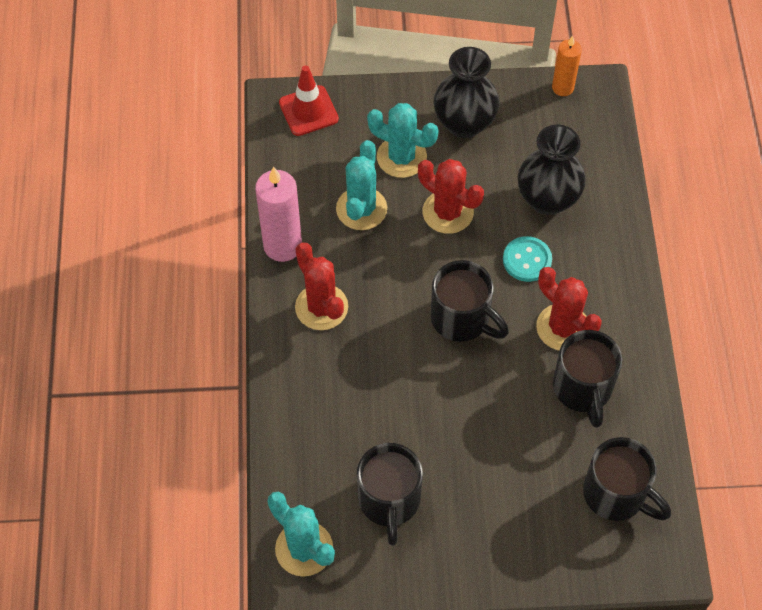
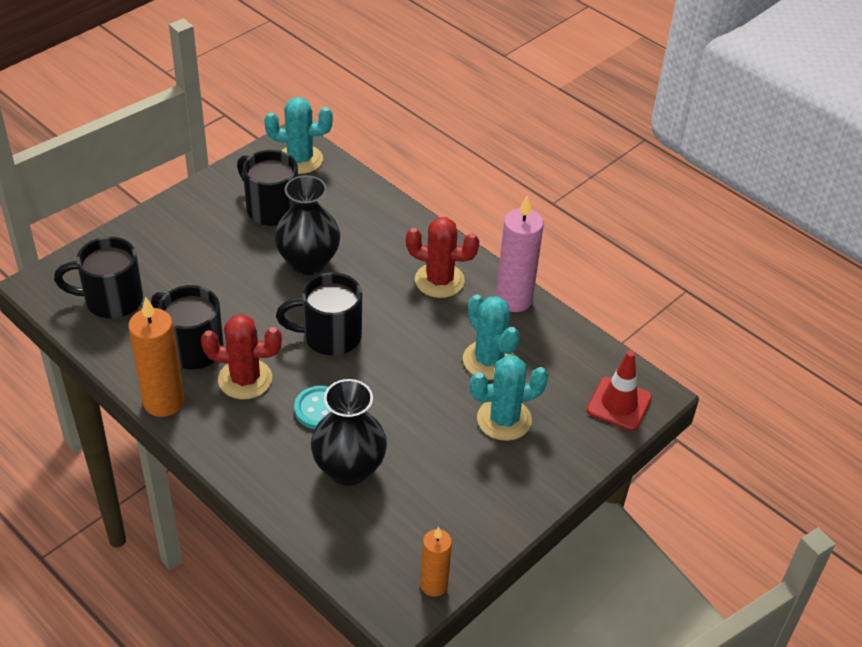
camera: 135 degrees right, 15 degrees down
red cactus [418,159,484,234] -> none
black vase [434,47,500,138] -> black vase moved to [274,175,340,275]
none -> orange candle [128,297,184,417]

